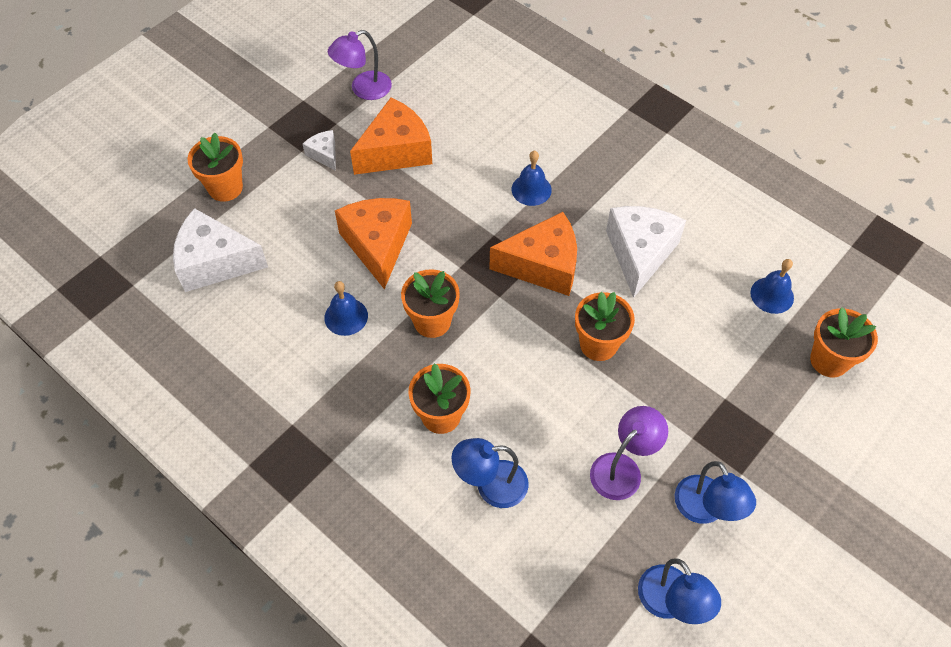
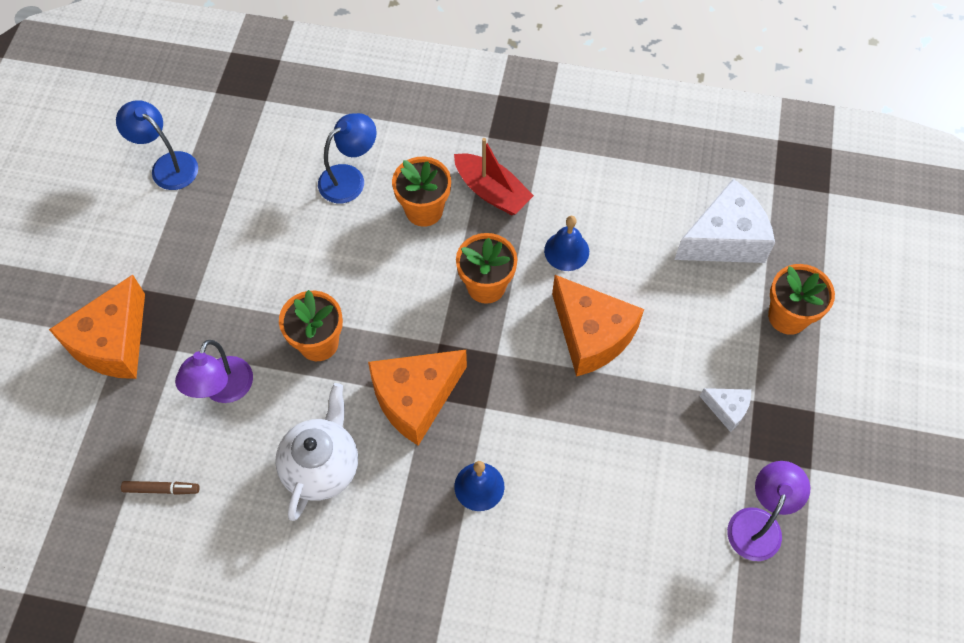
camera: 150 degrees right, 5 degrees up
orange cheese [350,97,432,175] -> orange cheese moved to [49,275,145,379]
purple lamp [590,406,668,500] -> purple lamp moved to [175,340,253,403]
white cheese [606,206,686,298] -> white teapot [275,383,358,521]
blue lamp [675,461,756,524] -> none
blue bell [750,259,794,314] -> brown marker [121,481,200,495]
orange flower pot [810,307,878,377] -> none
none -> red boat [454,138,534,215]

